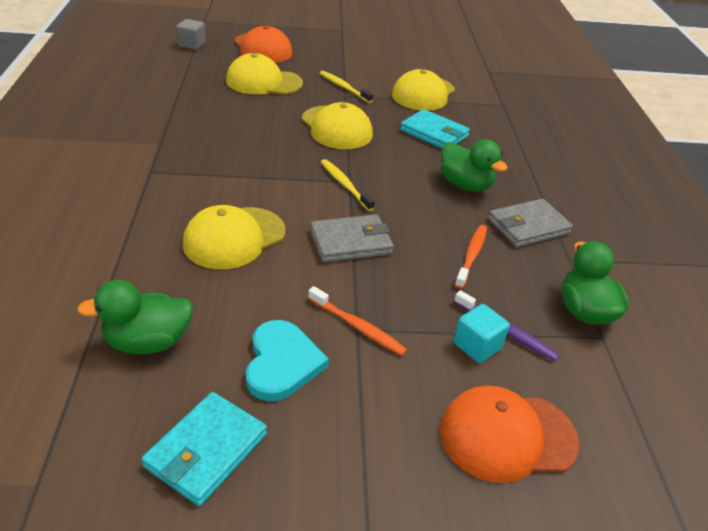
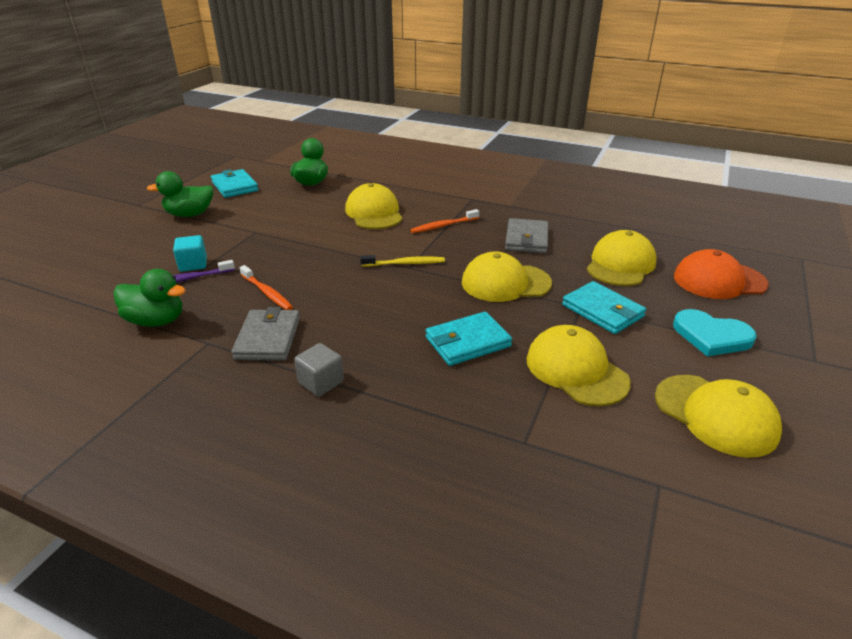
camera: 120 degrees right, 5 degrees down
grey cube [176,19,206,50] -> grey cube moved to [294,343,344,397]
turquoise heart [246,320,329,401] -> turquoise heart moved to [673,309,757,356]
orange toothbrush [308,286,407,356] -> orange toothbrush moved to [410,209,479,233]
grey wallet [310,214,394,262] -> grey wallet moved to [505,218,548,253]
yellow toothbrush [320,71,373,103] -> turquoise wallet [562,281,646,334]
orange cap [440,386,579,483] -> none
green duck [441,139,508,191] -> green duck moved to [147,171,214,217]
none -> yellow cap [655,375,782,458]

